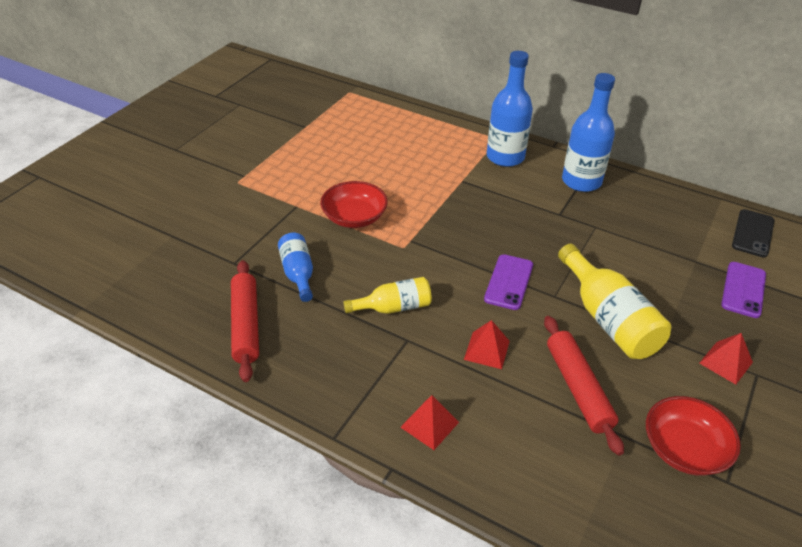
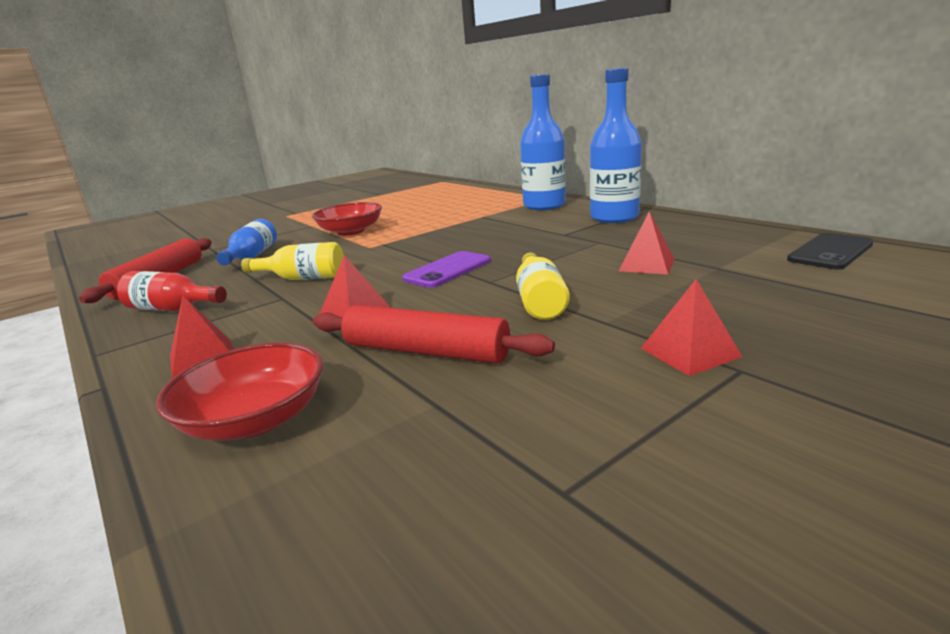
camera: 25 degrees right, 20 degrees down
red rolling pin [544,316,624,456] -> red rolling pin turned 75 degrees counterclockwise [313,305,555,364]
yellow bottle [558,244,671,359] -> yellow bottle [516,252,570,320], size x0.61
red bowl [646,396,741,476] -> red bowl moved to [156,343,323,441]
purple phone [721,262,766,318] -> none
none -> red bottle [117,271,227,311]
none -> red pyramid [619,211,675,275]

